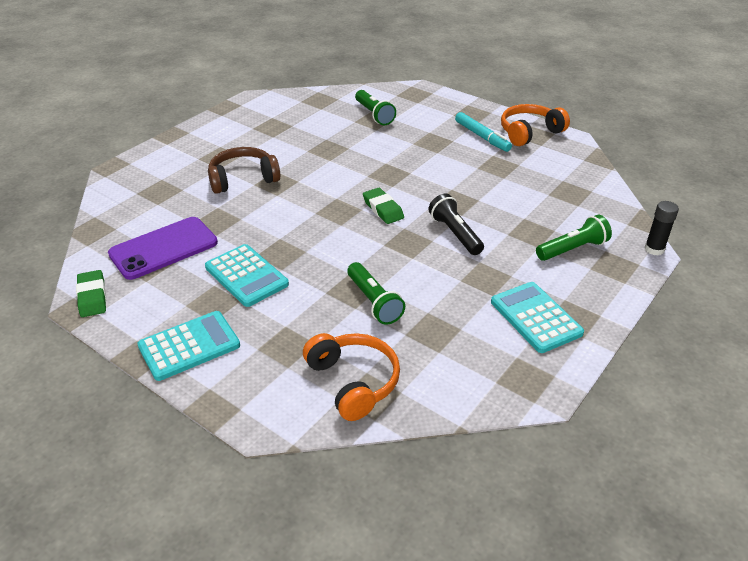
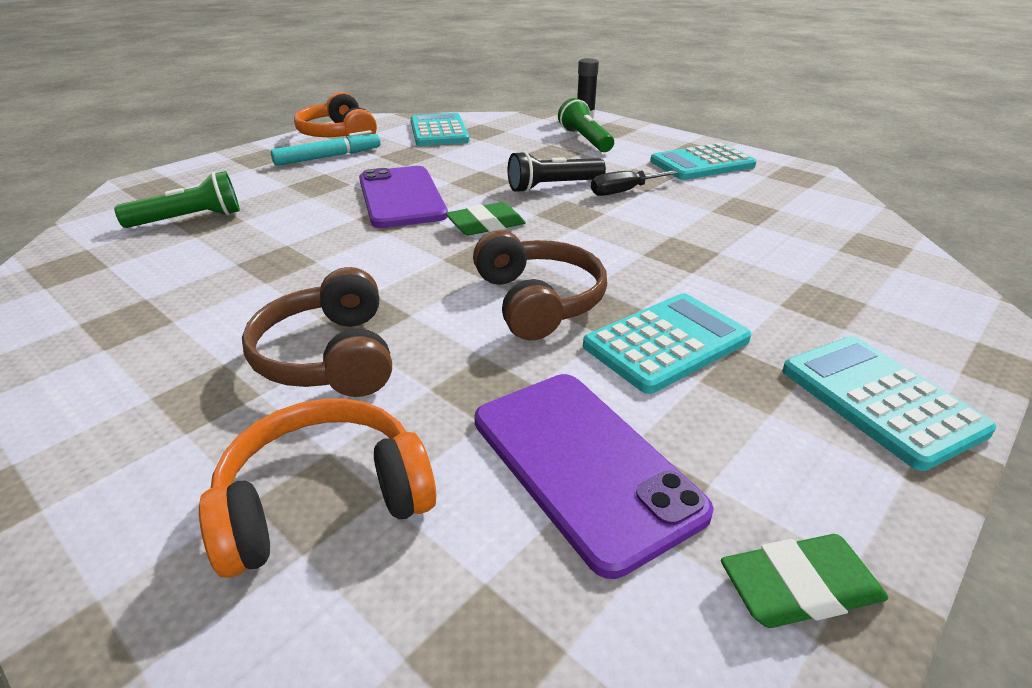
camera: 85 degrees left, 5 degrees down
orange headphones [303,333,400,421] -> orange headphones moved to [199,398,436,578]
green flashlight [347,262,405,325] -> none
none -> purple phone [359,166,448,228]
none -> turquoise calculator [411,113,469,146]
none -> brown headphones [473,230,607,341]
none -> black screwdriver [591,170,678,196]

